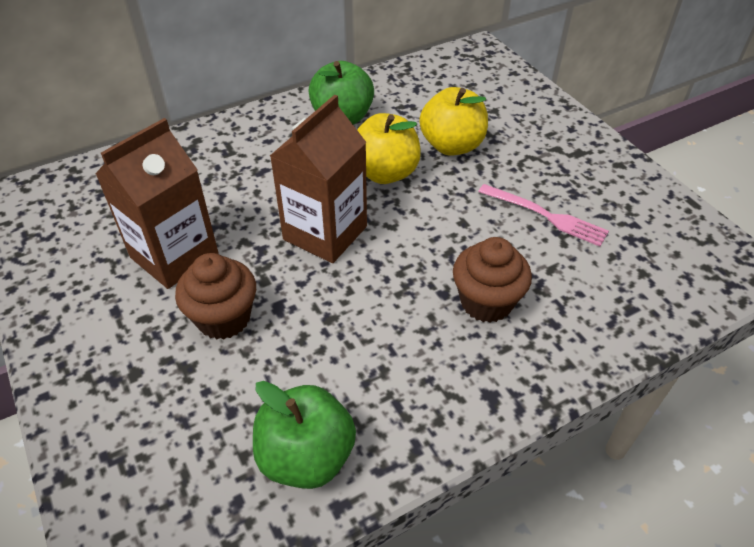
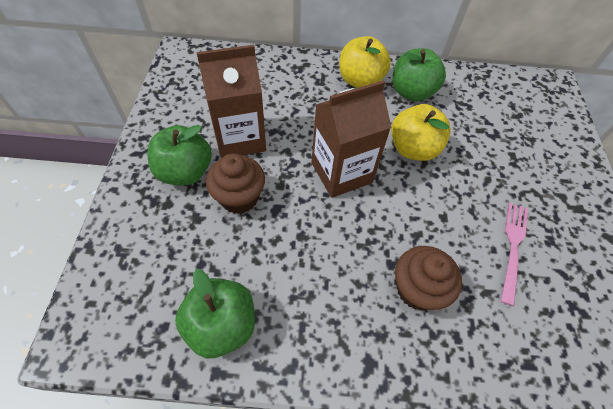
camera: 30 degrees right, 10 degrees up
yellow apple [419,87,488,156] -> yellow apple moved to [340,36,391,88]
pink fork [478,184,609,246] -> pink fork turned 135 degrees counterclockwise [501,202,528,306]
none -> green apple [147,125,212,185]

